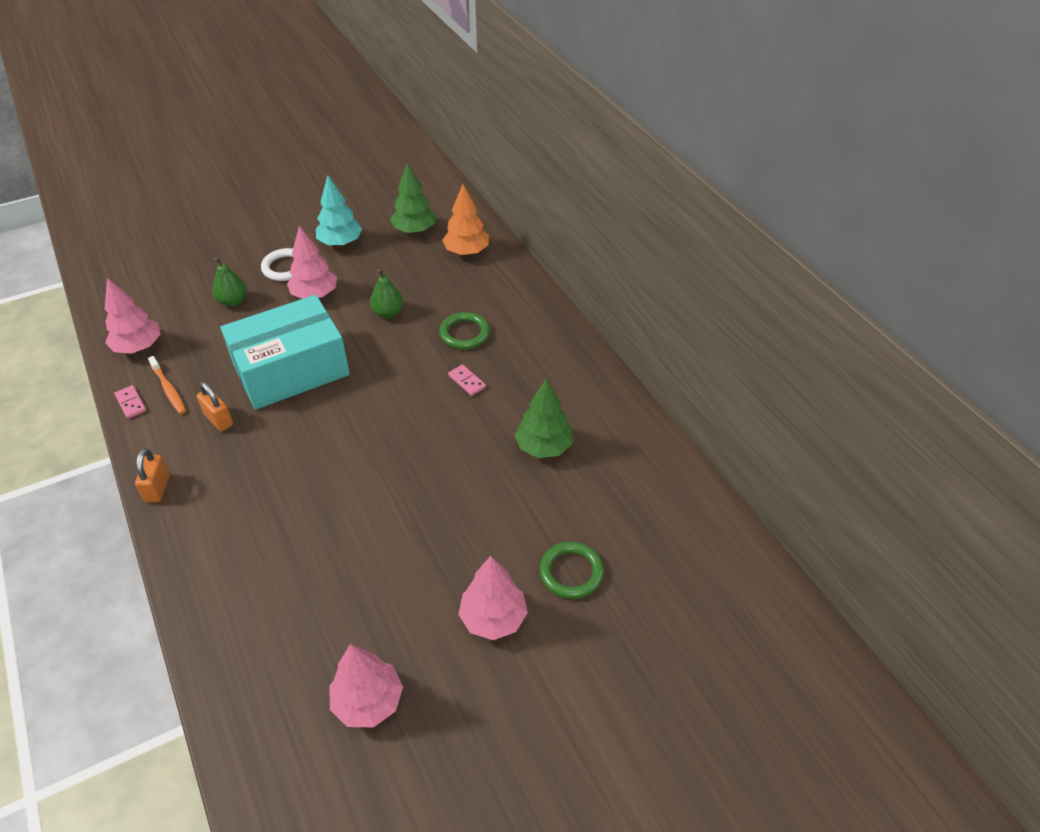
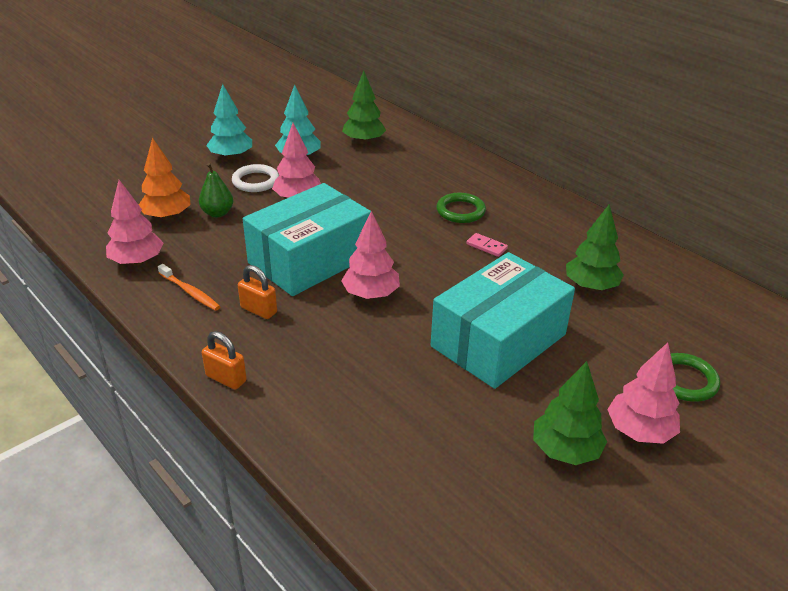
camera: 15 degrees left, 10 degrees down
pink domino [114,385,146,419] -> none
orange padlock [135,448,170,502] -> orange padlock turned 45 degrees counterclockwise [202,331,247,390]
pink tree [329,644,403,727] -> pink tree moved to [341,211,400,299]
green pear [370,269,404,319] -> none
orange tree [442,184,489,255] -> orange tree moved to [139,138,191,220]
none -> turquoise tree [206,84,252,160]
none -> turquoise box [431,252,575,389]
none -> green tree [533,361,607,465]

